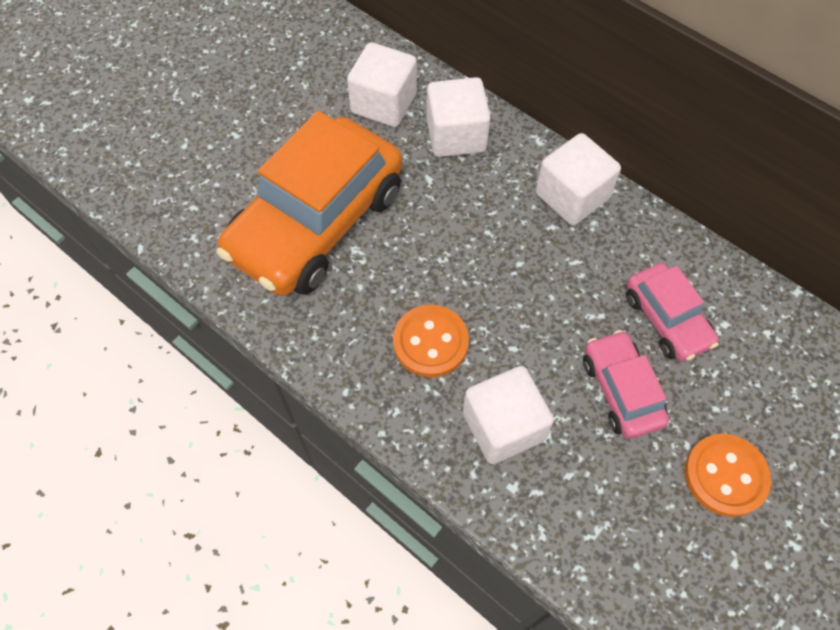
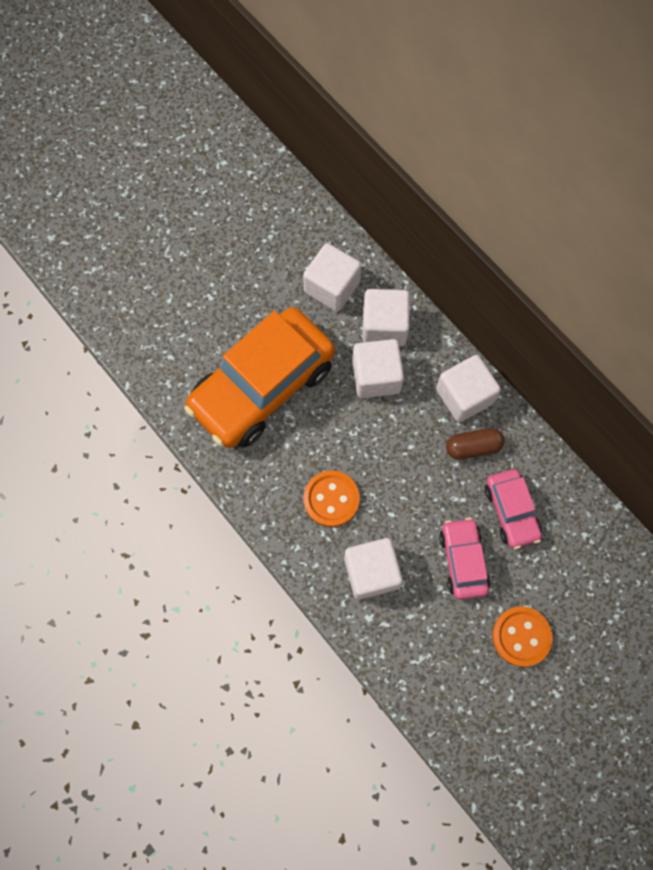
camera: 10 degrees right, 10 degrees up
none -> white cube [352,339,404,398]
none -> brown capsule [446,428,505,460]

